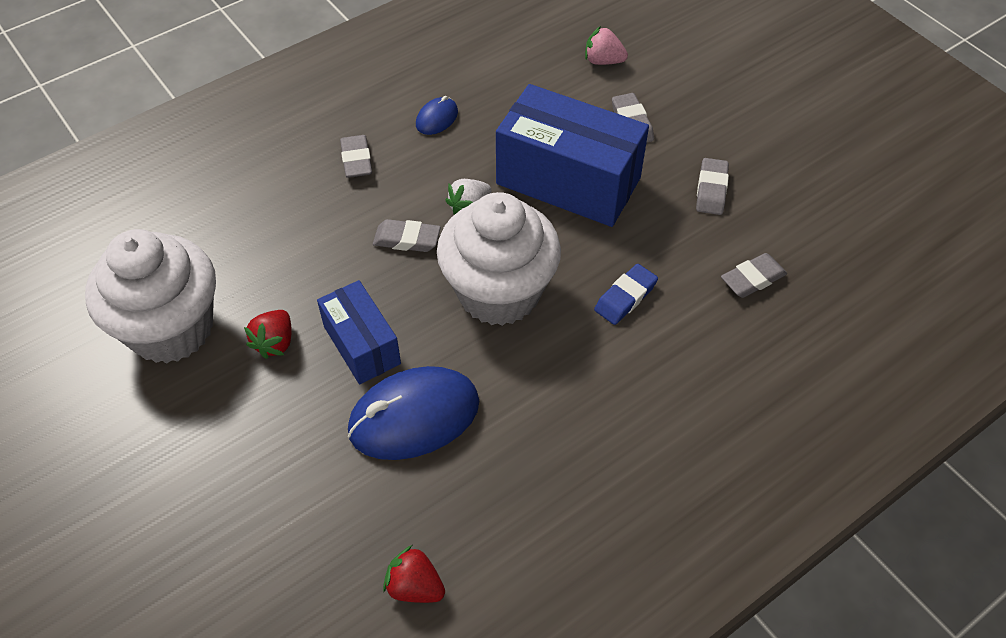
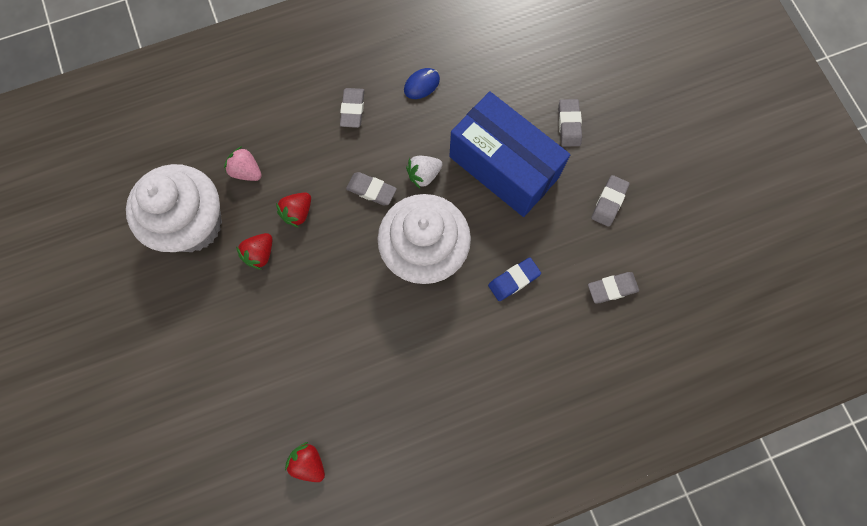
camera: 15 degrees right, 20 degrees up
blue box [317,280,401,384] -> none
blue mouse [348,366,479,460] -> none
pink strawberry [585,26,628,65] -> pink strawberry moved to [224,146,262,181]
none -> red strawberry [276,193,311,228]

